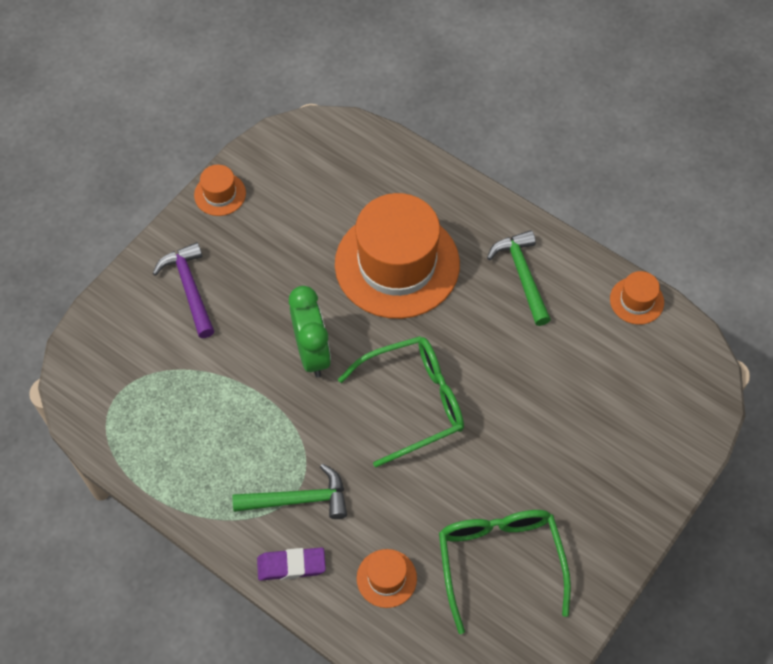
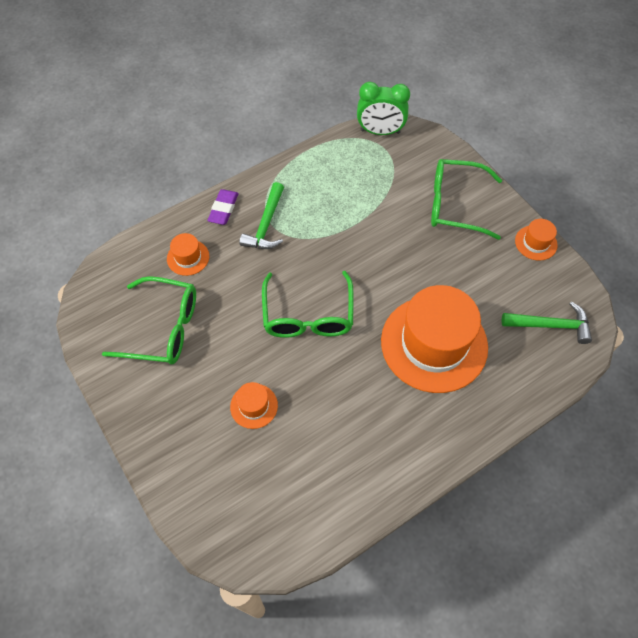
camera: 110 degrees right, 0 degrees up
purple hammer [153,242,214,338] -> green glasses [431,159,502,240]
green clock [289,286,331,377] -> green clock moved to [357,82,410,135]
green hammer [487,230,551,326] -> green hammer moved to [502,302,592,344]
orange hat [610,271,664,325] -> orange hat moved to [230,382,278,429]

